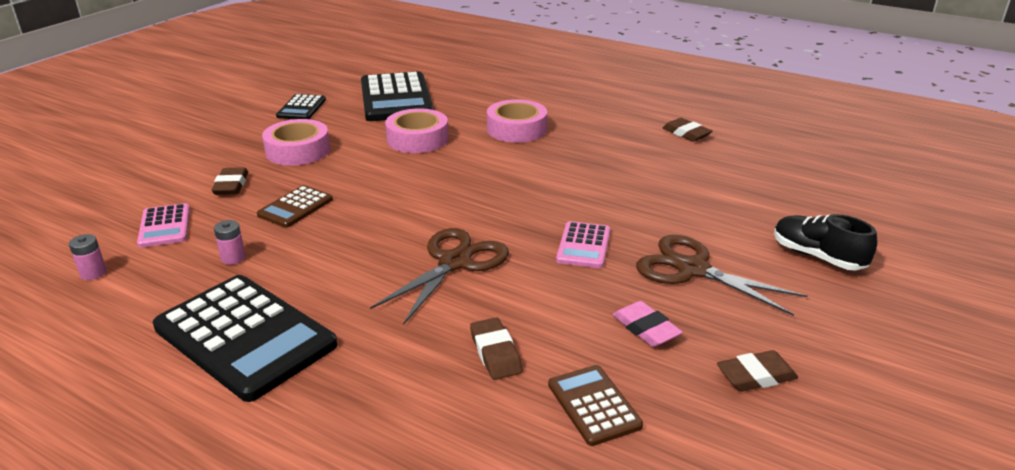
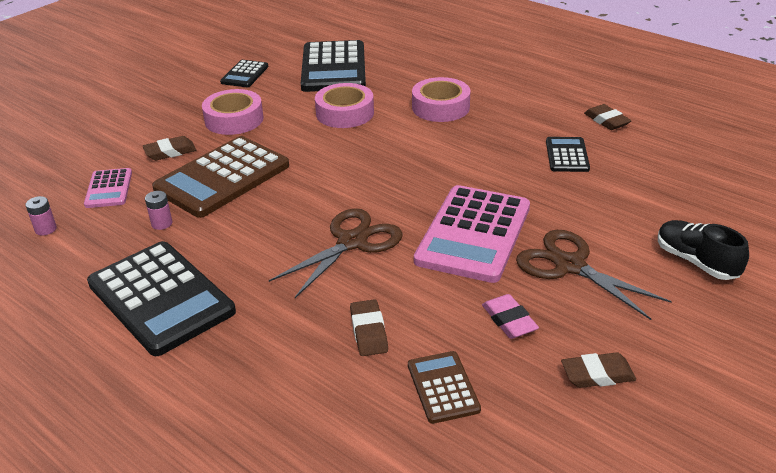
camera: 10 degrees right, 5 degrees up
brown eraser [211,167,248,195] -> brown eraser turned 60 degrees clockwise [143,136,196,160]
brown calculator [257,185,333,228] -> brown calculator [152,136,289,218], size x1.98
pink calculator [556,221,611,268] -> pink calculator [414,185,530,283], size x1.98
none -> black calculator [546,137,590,172]

